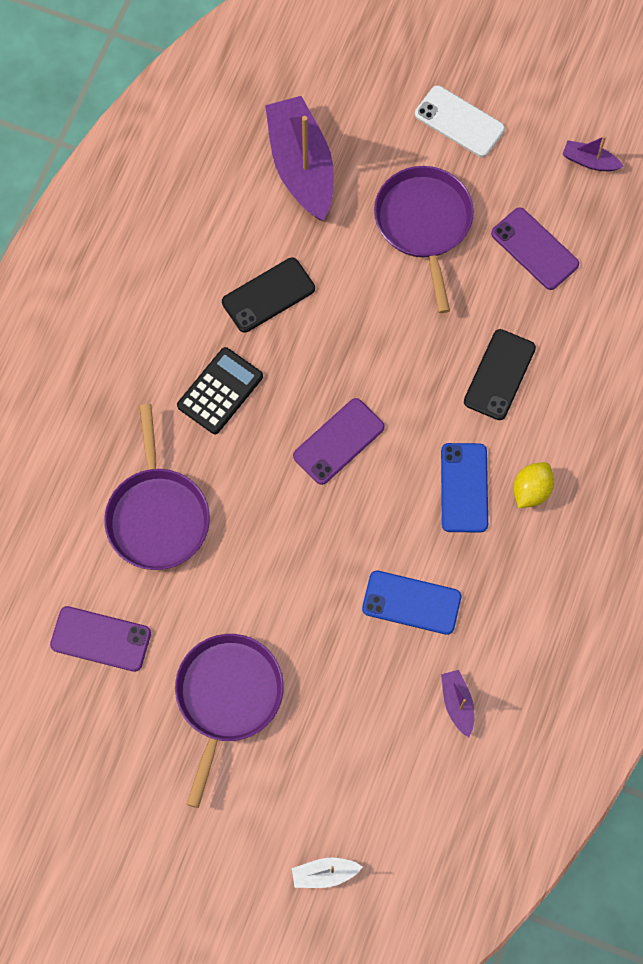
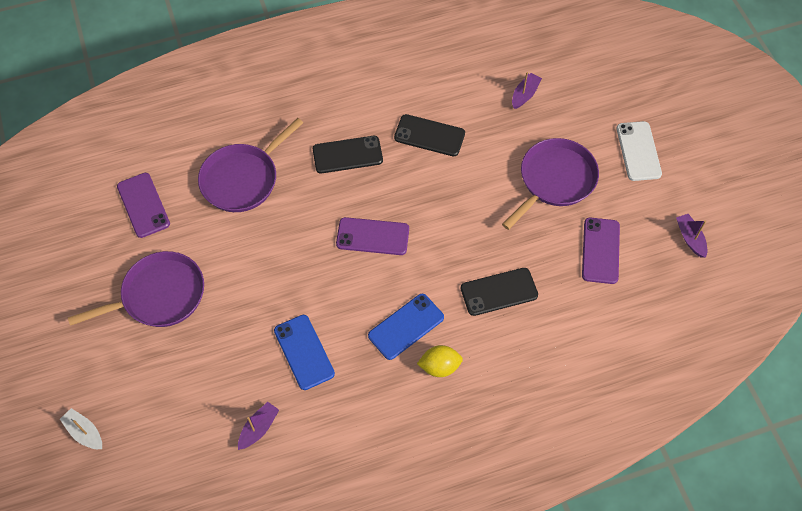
camera: 50 degrees right, 10 degrees down
black calculator [177,347,263,434] -> black phone [313,136,383,173]
purple boat [265,96,334,221] -> purple boat [512,72,542,109], size x0.45

